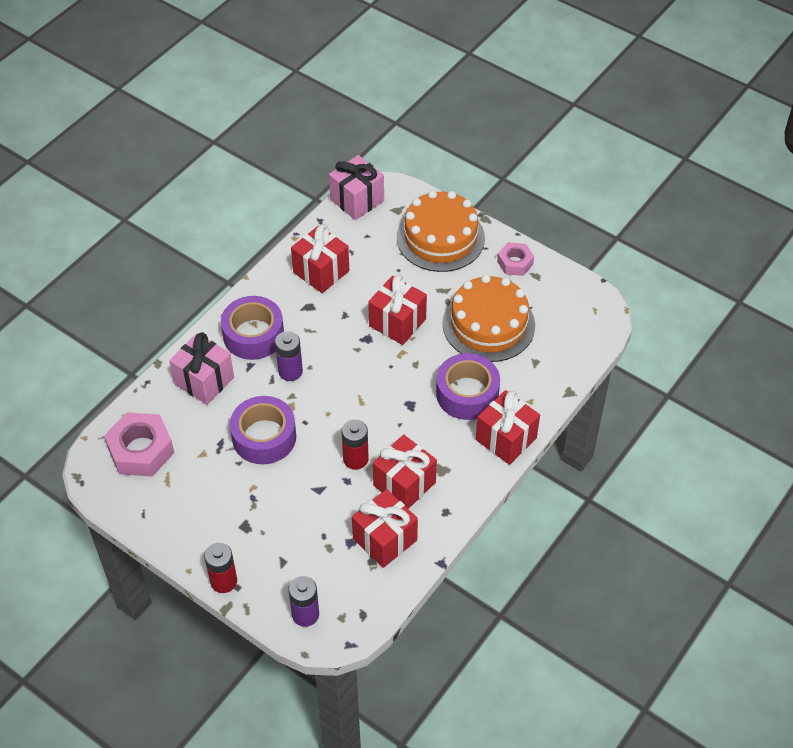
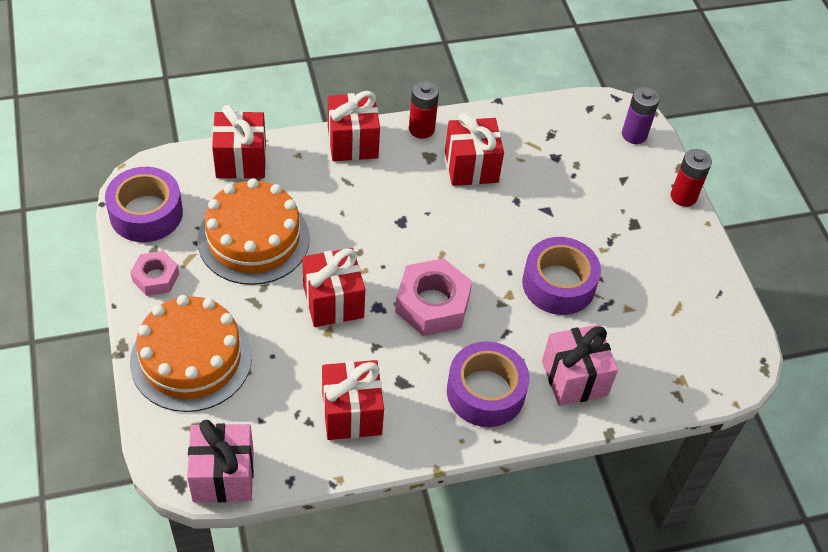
camera: 145 degrees left, 0 degrees up
pink nut [104,412,174,476] -> pink nut moved to [395,258,472,336]
purple battery [275,331,303,381] -> none
red battery [342,419,369,470] -> red battery moved to [409,80,439,139]
red gift [352,489,418,568] -> red gift moved to [212,105,266,179]
purple tape [436,353,500,420] -> purple tape moved to [105,167,183,242]

